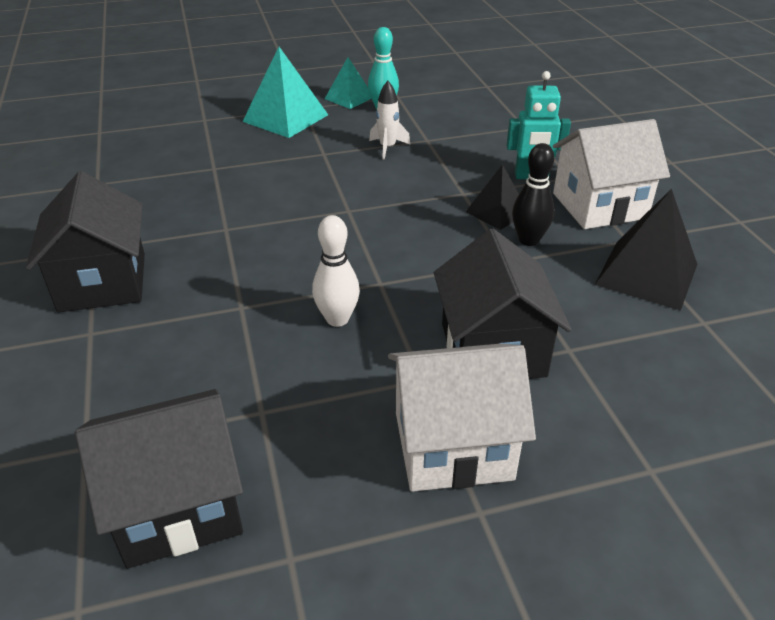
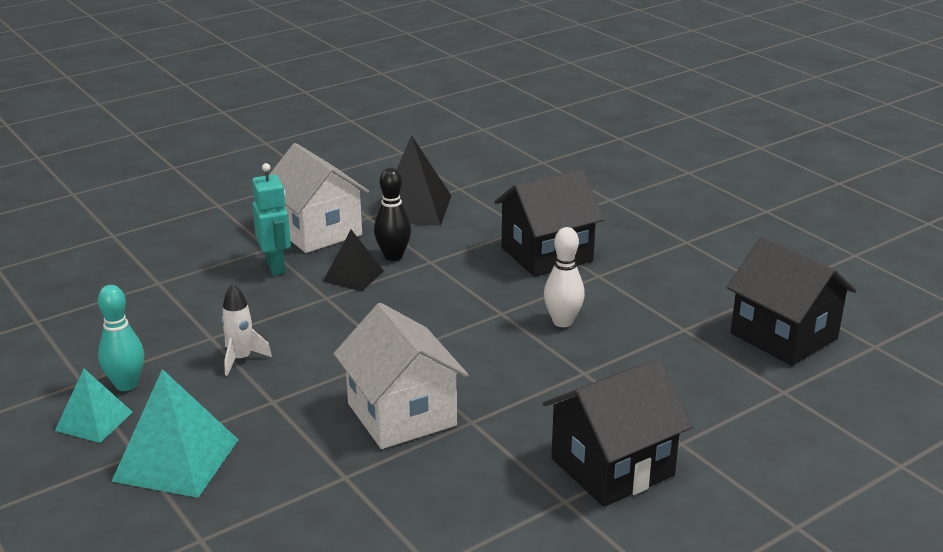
camera: 110 degrees left, 10 degrees down
white house [388,344,536,492] -> white house moved to [333,303,468,449]

